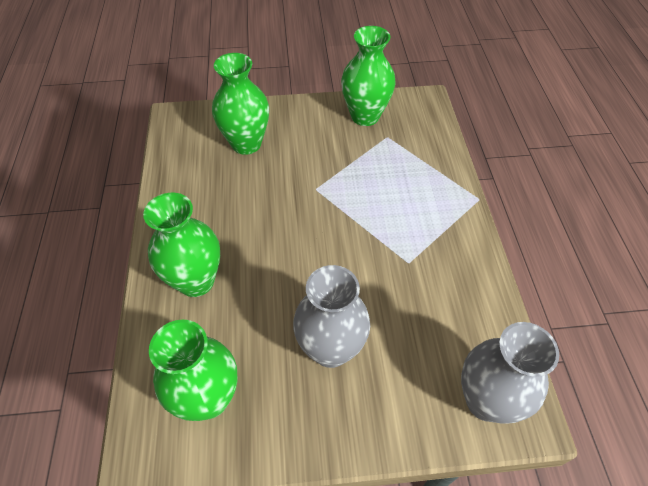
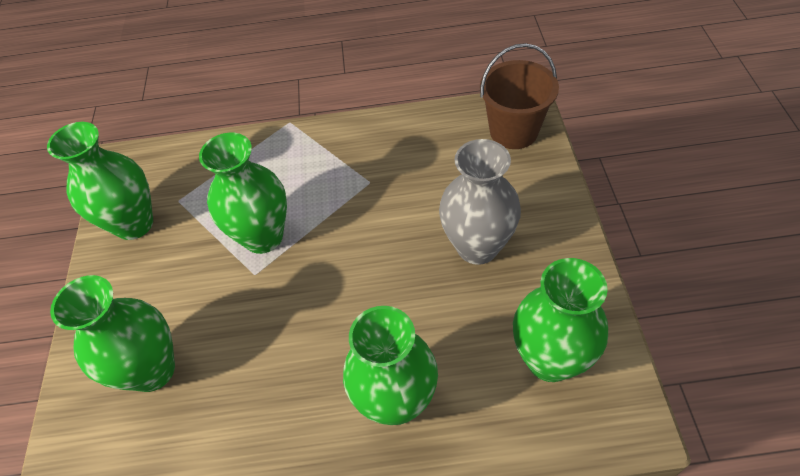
camera: 85 degrees left, 0 degrees up
grey vase [461,322,559,424] -> brown bucket [480,43,559,149]
none -> green vase [199,133,287,254]

